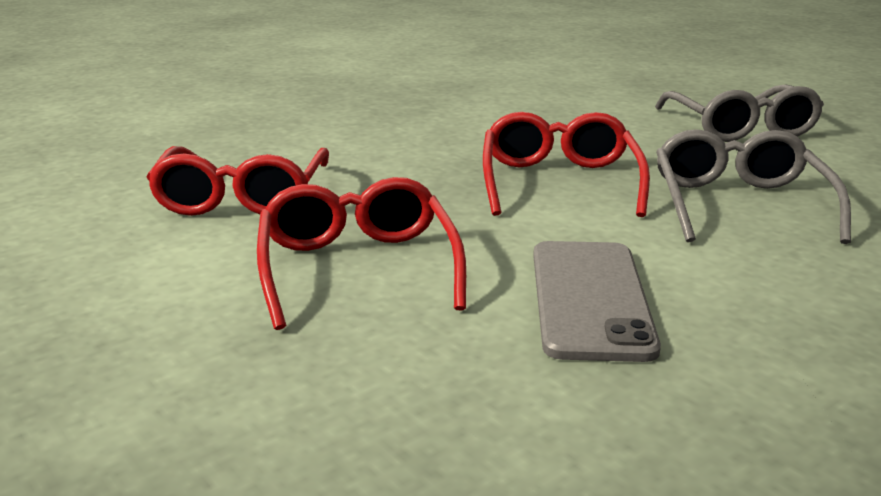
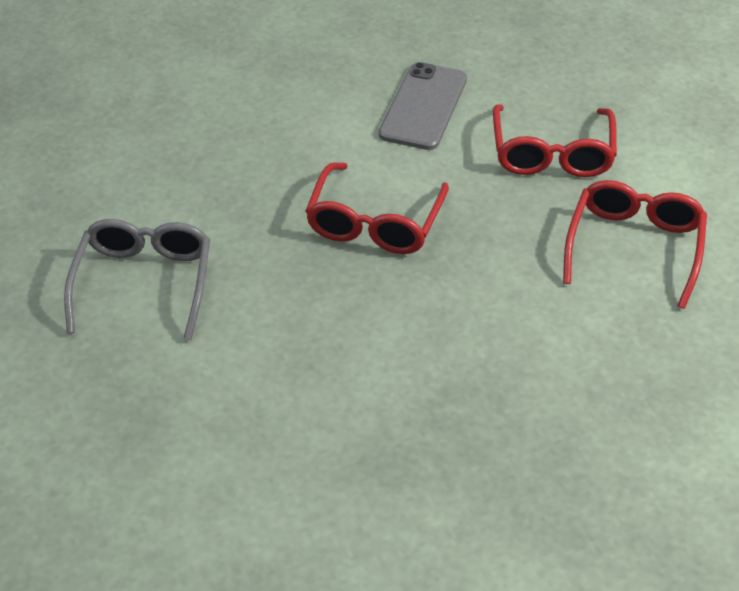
camera: 165 degrees left, 20 degrees up
grey glasses [656,129,851,244] -> none

